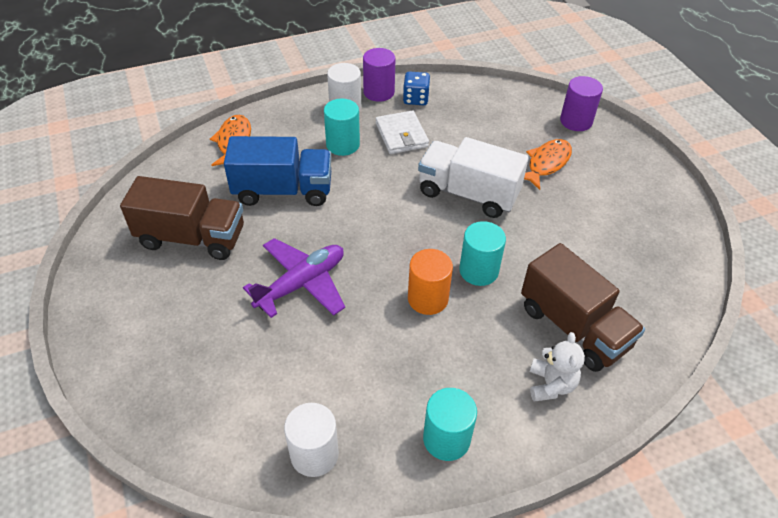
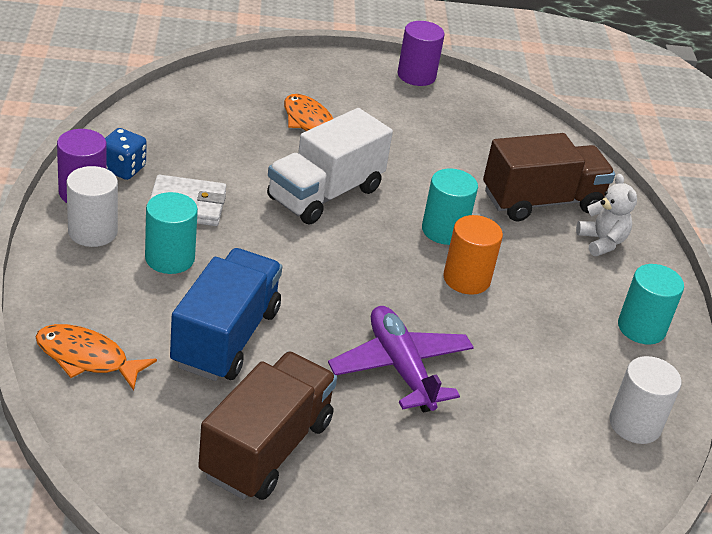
camera: 75 degrees left, 10 degrees down
white teddy bear [530,332,585,402] -> white teddy bear turned 45 degrees clockwise [576,174,637,256]
purple cylinder [560,76,603,131] -> purple cylinder moved to [397,21,445,86]

